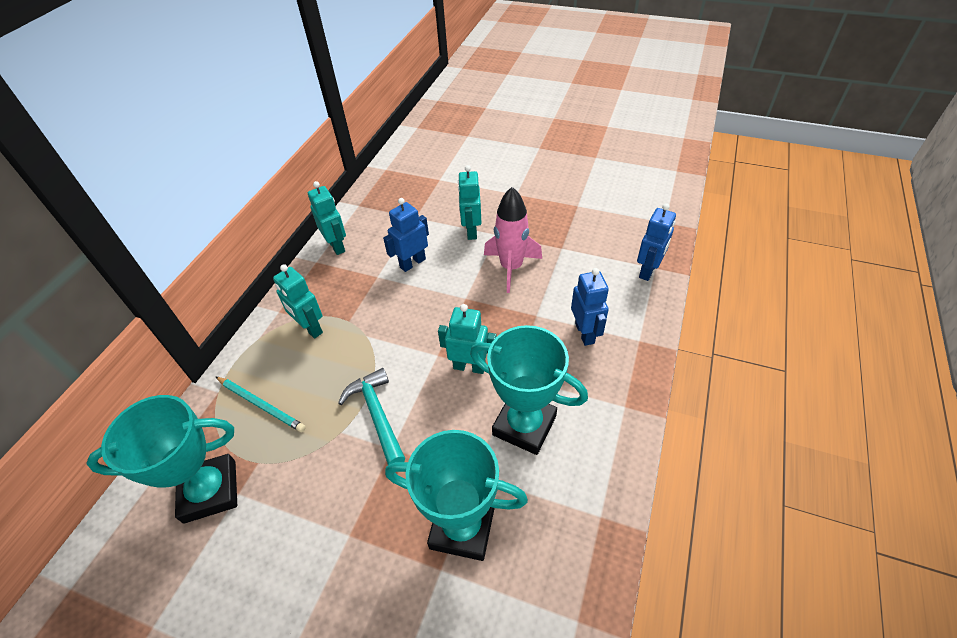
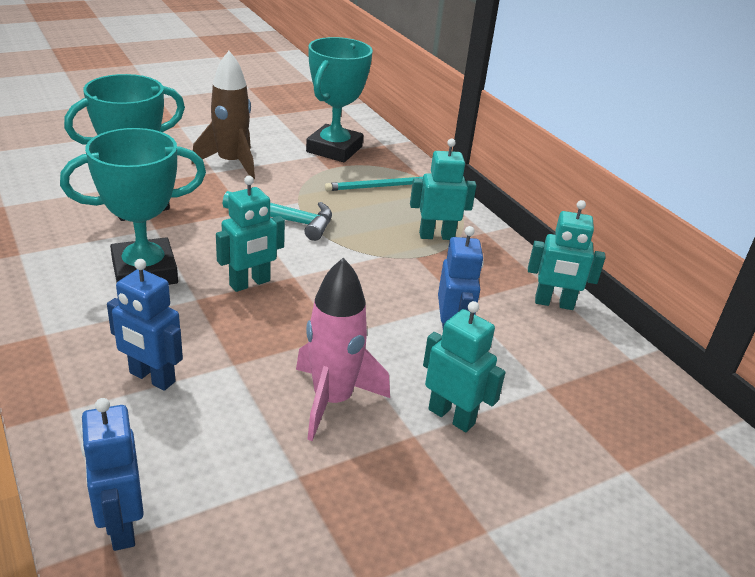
camera: 125 degrees right, 15 degrees down
none -> brown rocket [191,51,255,179]

